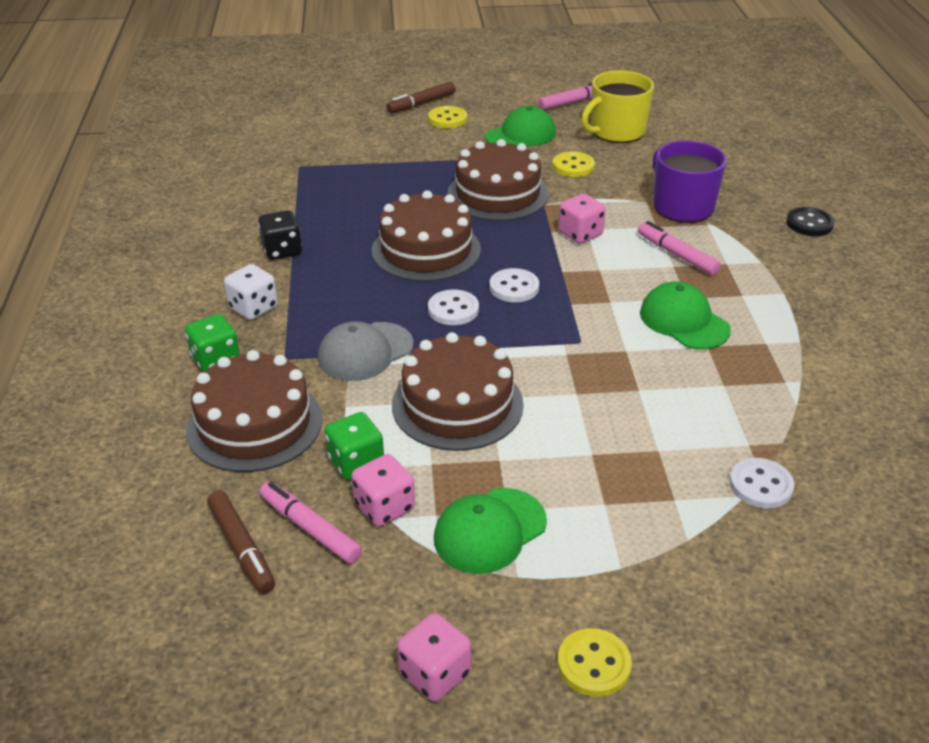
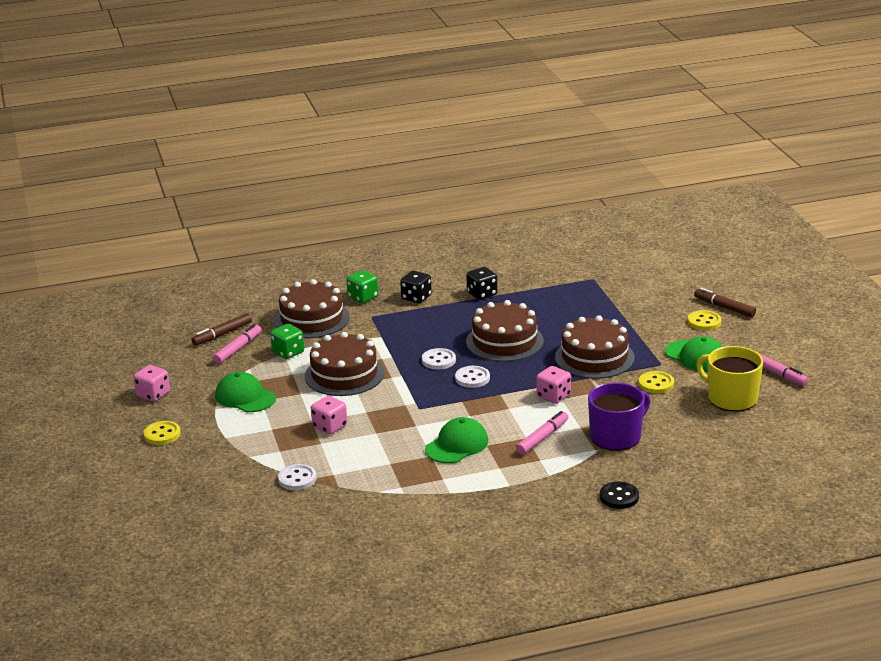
camera: 80 degrees right, 10 degrees down
white dice [224,264,278,320] -> black dice [400,271,432,303]
grey cap [318,322,414,381] -> none
pink dice [352,454,415,527] -> pink dice moved to [311,396,347,435]

